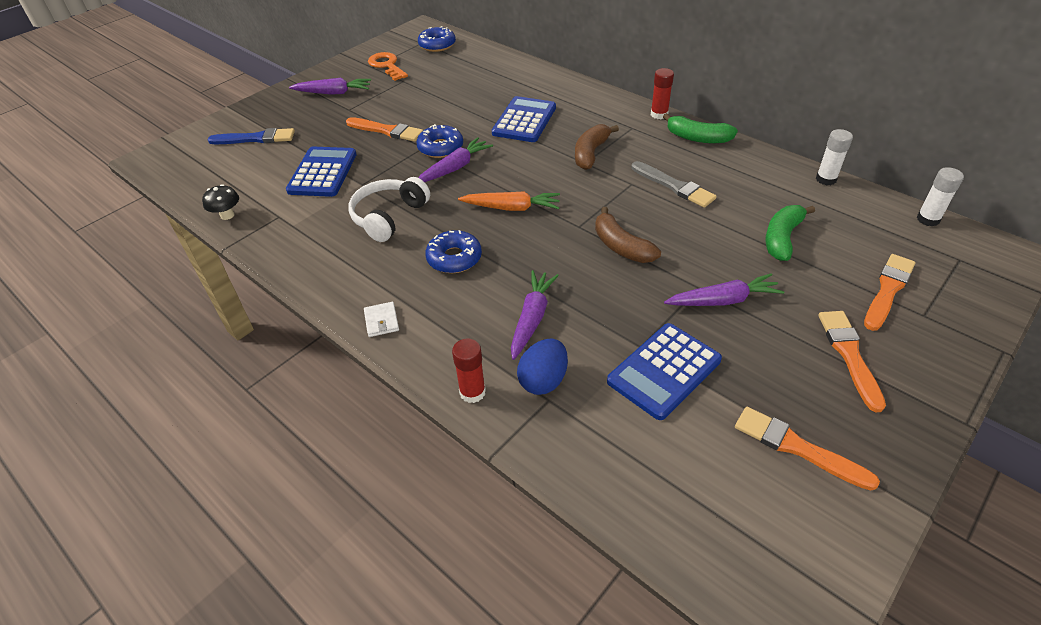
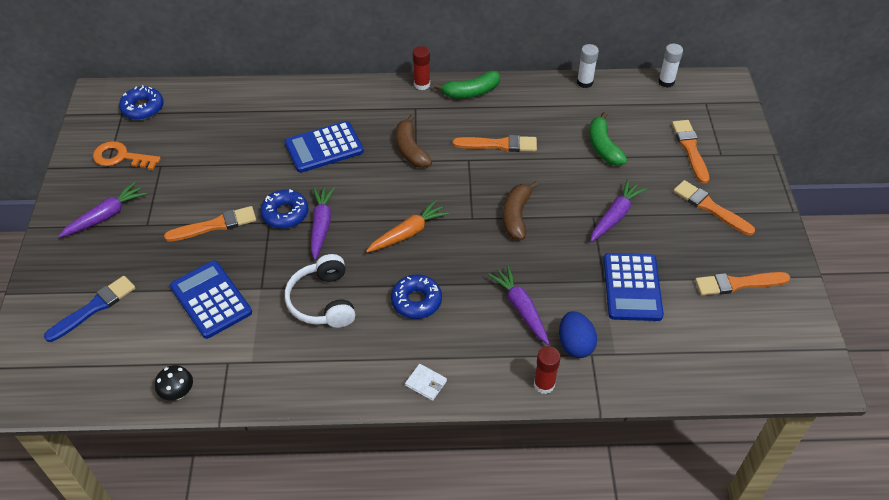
camera: 45 degrees left, 5 degrees up
blue calculator [492,96,556,142] -> blue calculator turned 90 degrees counterclockwise [285,121,364,173]
brown banana [595,207,661,263] -> brown banana turned 90 degrees clockwise [503,181,538,240]
grey brush [631,161,717,208] -> orange brush [453,135,537,152]

